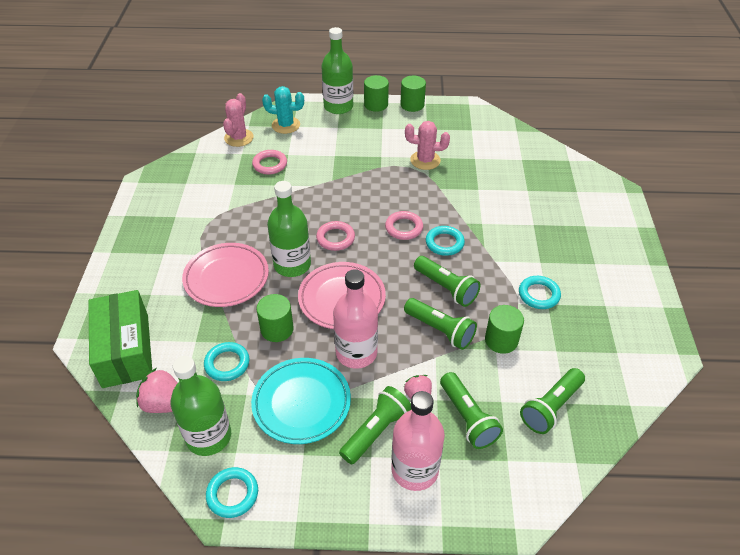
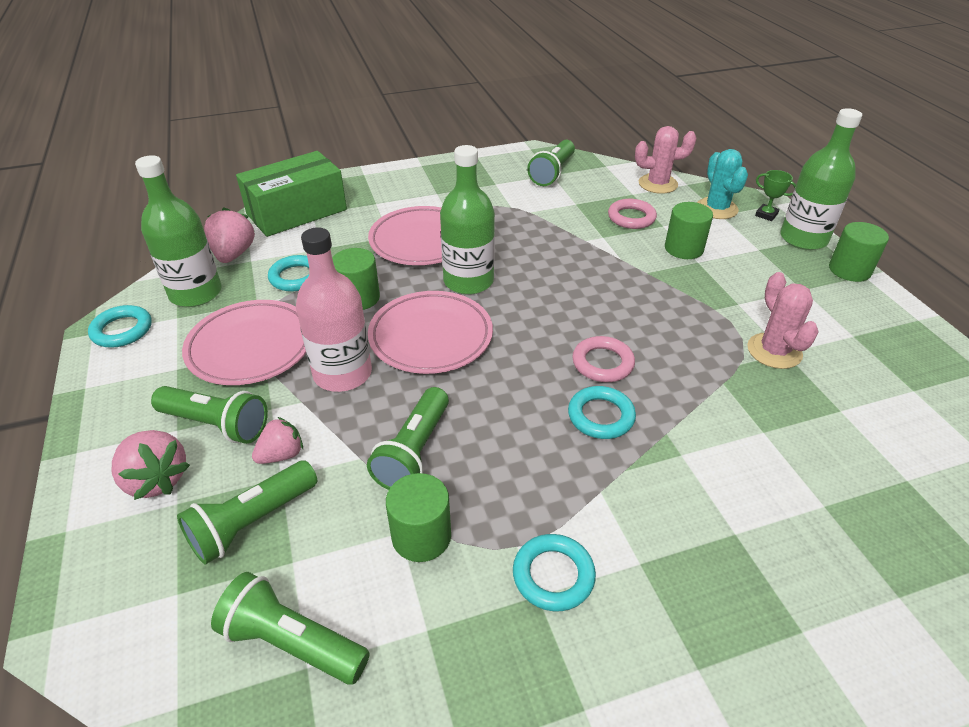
camera: 70 degrees right, 5 degrees down
turquoise plate [251,358,351,444] -> pink plate [182,300,306,385]
pink ring [316,221,355,251] -> none
pink bottle [391,391,445,491] -> pink strawberry [112,430,190,500]
green cylinder [400,76,426,112] -> green cylinder moved to [665,202,713,259]
green flashlight [414,256,481,307] -> green flashlight moved to [527,140,575,186]
none -> green trophy [755,170,796,221]

